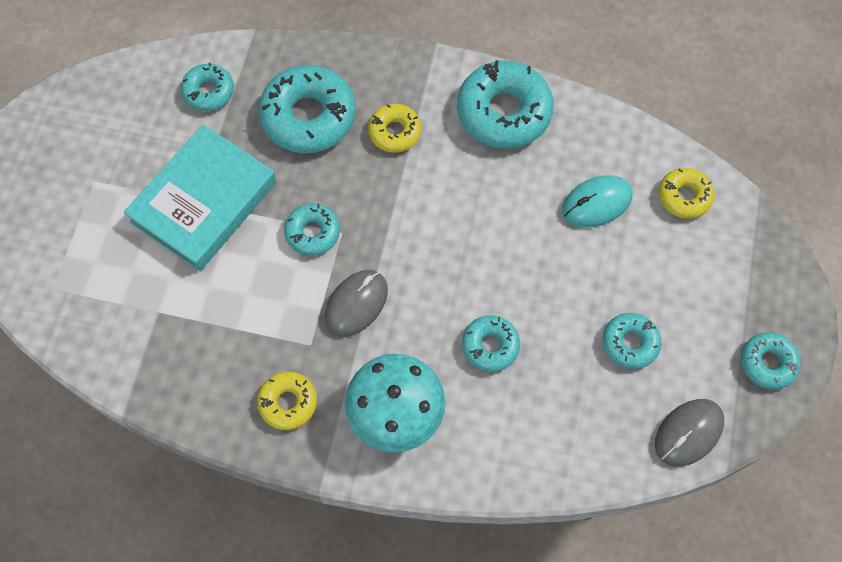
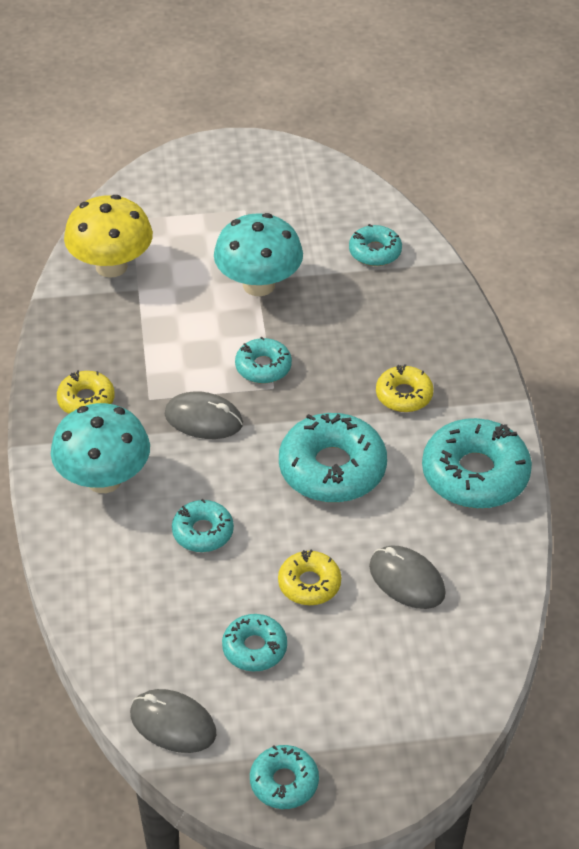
camera: 70 degrees right, 20 degrees down
turquoise book [124,125,277,271] -> turquoise mushroom [214,213,303,296]
turquoise donut [259,65,356,153] -> turquoise donut moved to [279,413,387,503]
turquoise mouse [562,175,632,227] -> grey mouse [369,545,446,609]
yellow donut [659,168,715,219] -> yellow donut moved to [278,550,341,605]
none -> yellow mushroom [64,195,153,278]

